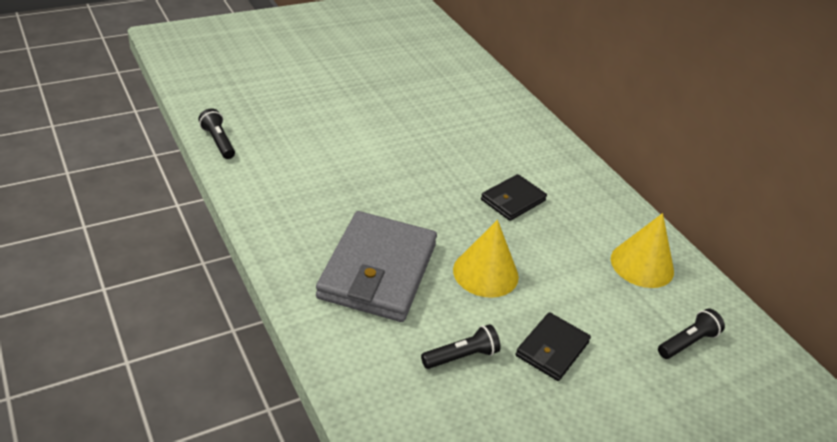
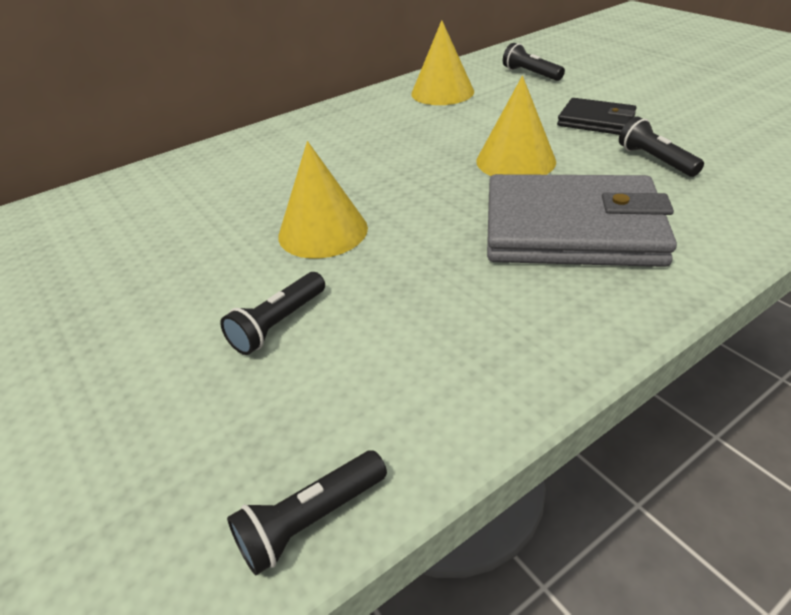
camera: 90 degrees left, 0 degrees up
black wallet [481,174,547,221] -> none
none -> black flashlight [220,272,325,355]
none -> yellow cone [278,141,368,258]

